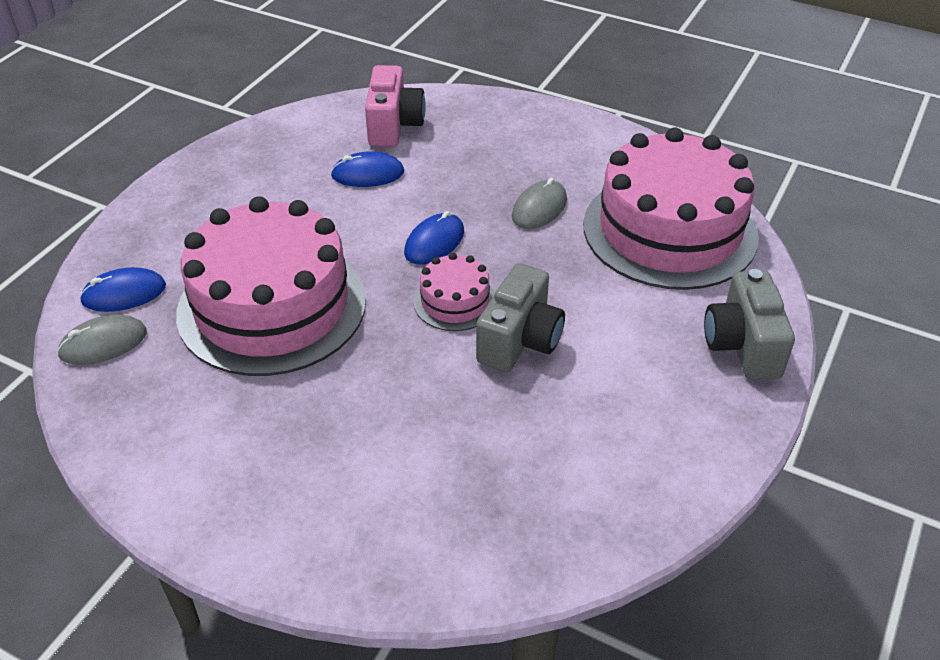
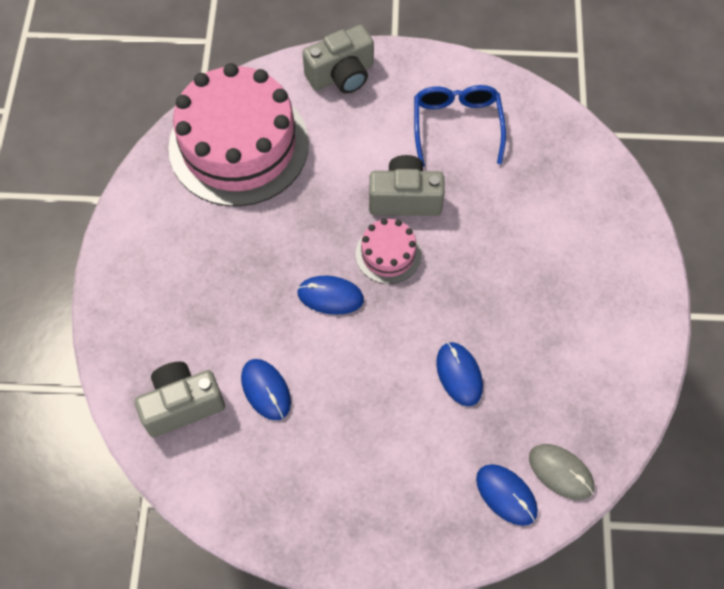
camera: 115 degrees left, 20 degrees up
pink cake [176,196,366,376] -> blue mouse [436,342,483,406]
pink camera [365,65,426,147] -> grey camera [135,362,225,437]
grey mouse [512,178,567,229] -> none
none -> blue glasses [414,85,506,166]

